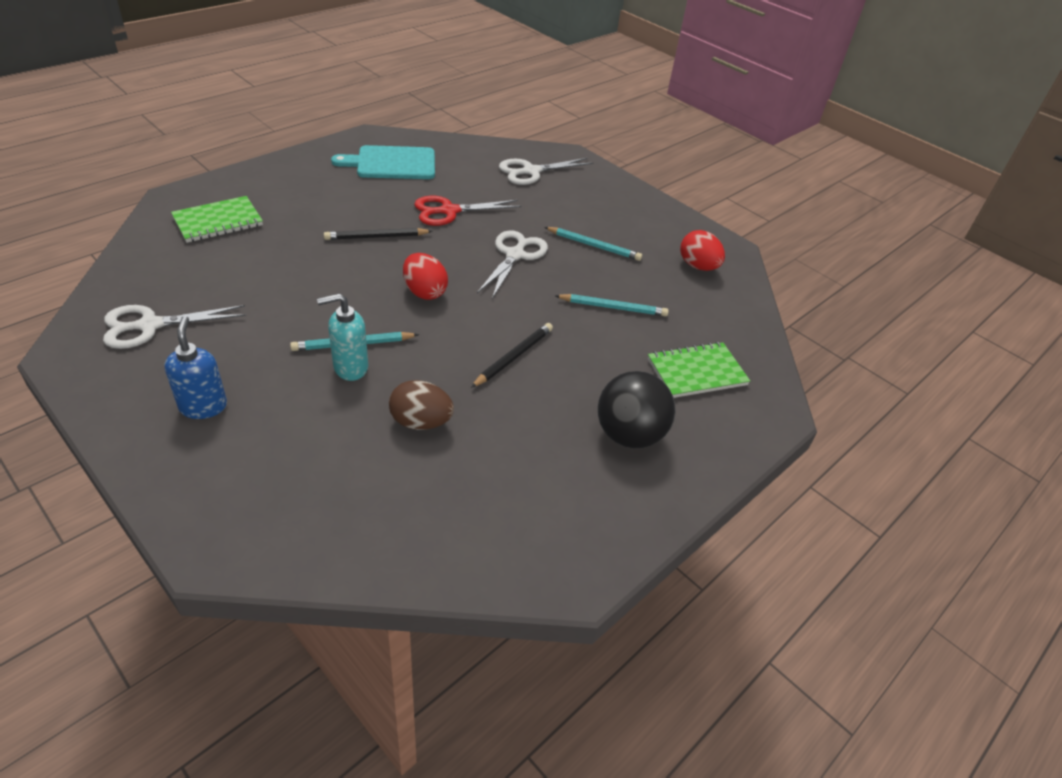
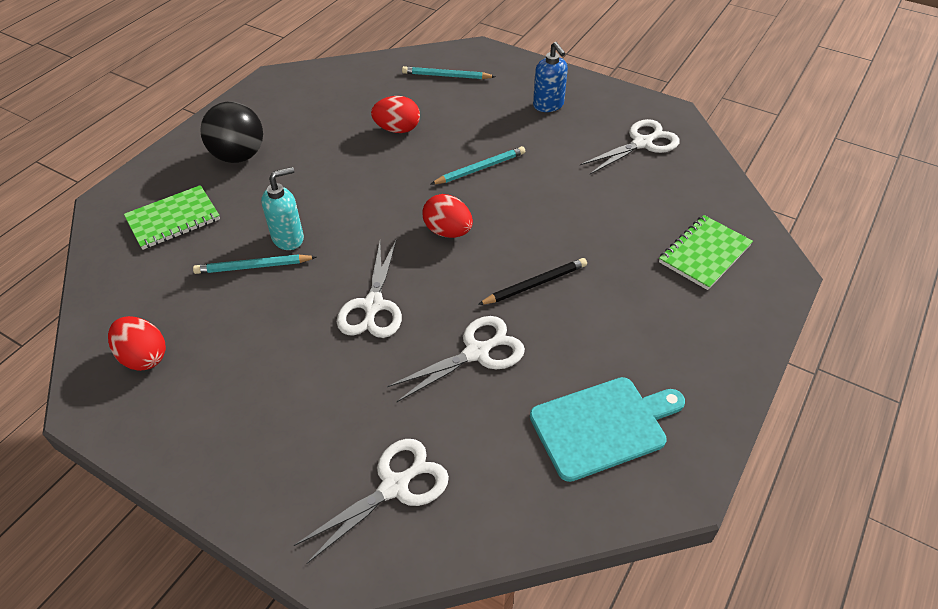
camera: 170 degrees right, 5 degrees up
turquoise soap dispenser [317,293,368,381] -> turquoise soap dispenser moved to [261,167,304,250]
brown egg [389,380,454,430] -> red egg [371,96,420,133]
red scissors [414,196,521,226] -> white scissors [387,316,525,402]
black pencil [471,323,553,388] -> none
turquoise pencil [544,227,642,261] -> turquoise pencil moved to [402,66,496,79]

